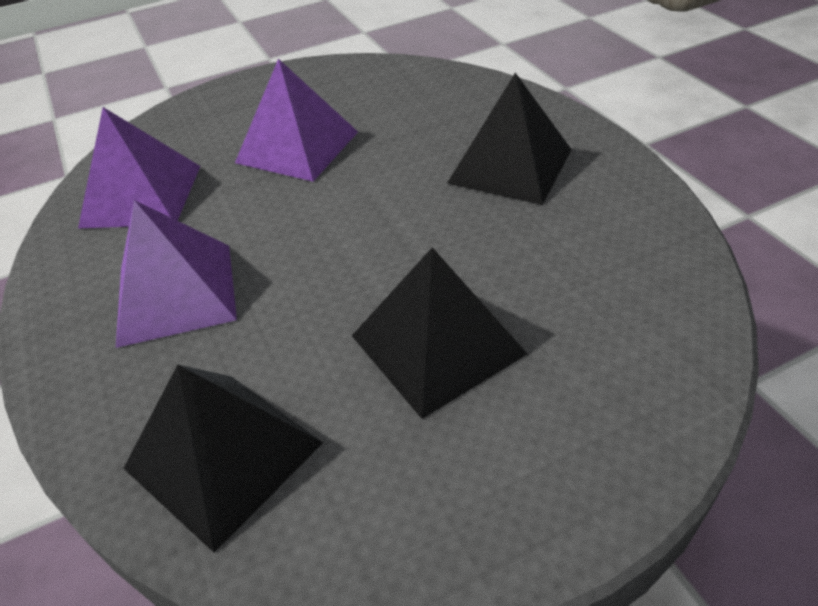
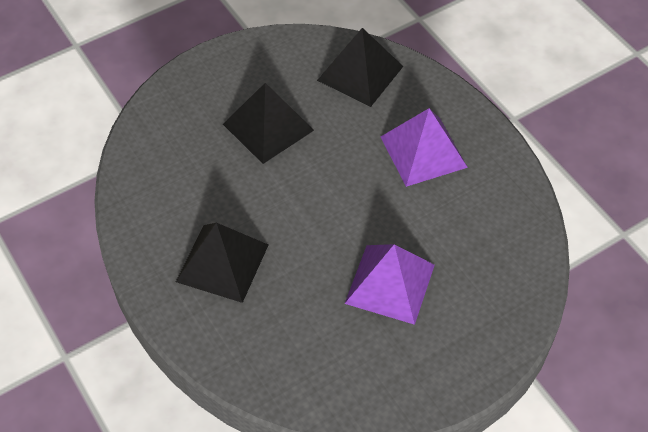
camera: 170 degrees right, 10 degrees up
purple pyramid [78,107,200,228] -> none

